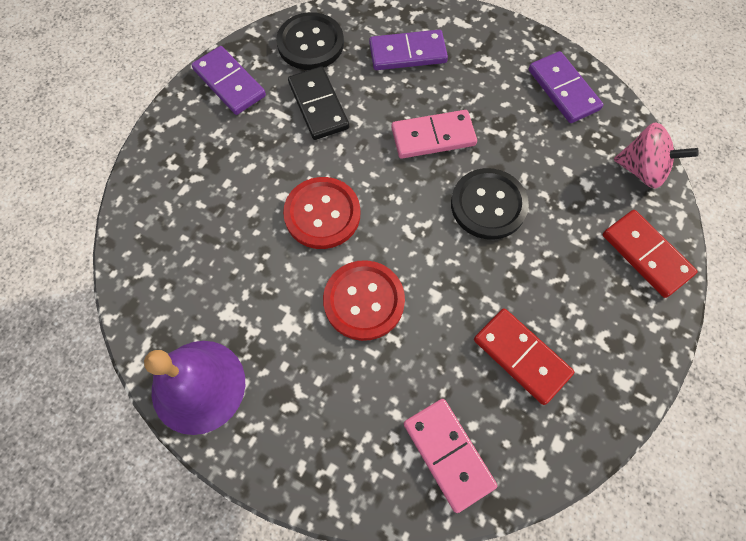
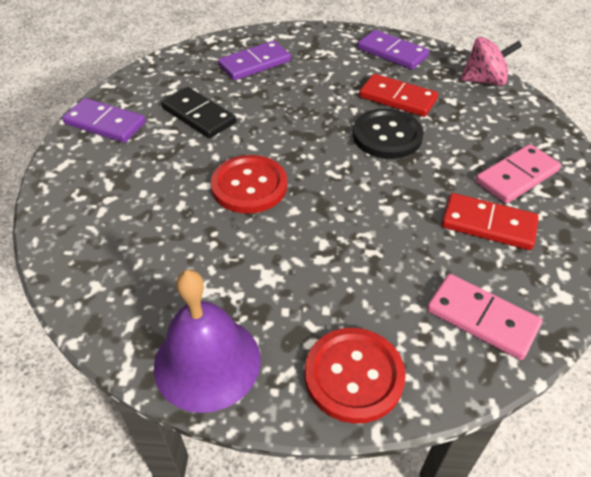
camera: 25 degrees left, 20 degrees down
black button [276,12,344,70] -> none
red button [323,260,405,341] -> red button moved to [305,328,406,424]
pink domino [391,110,477,159] -> pink domino moved to [475,144,561,204]
red domino [603,210,698,298] -> red domino moved to [359,74,438,117]

